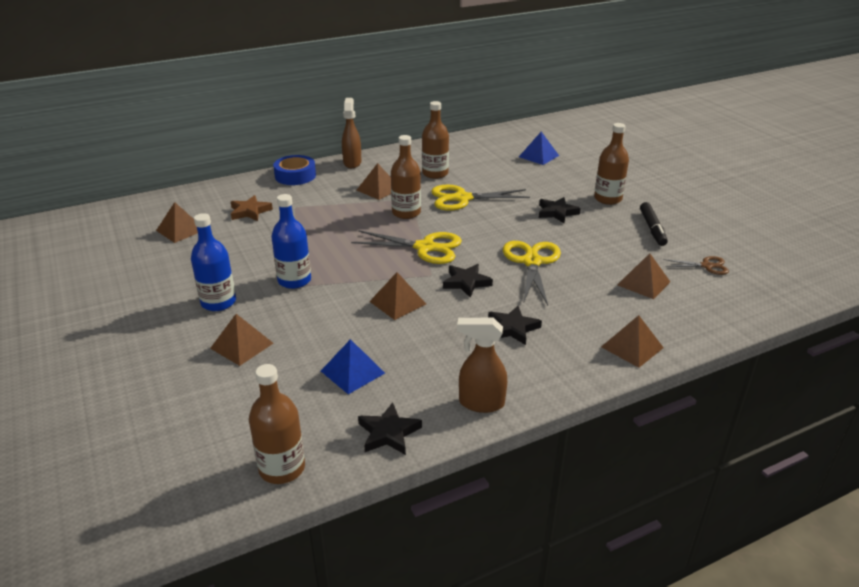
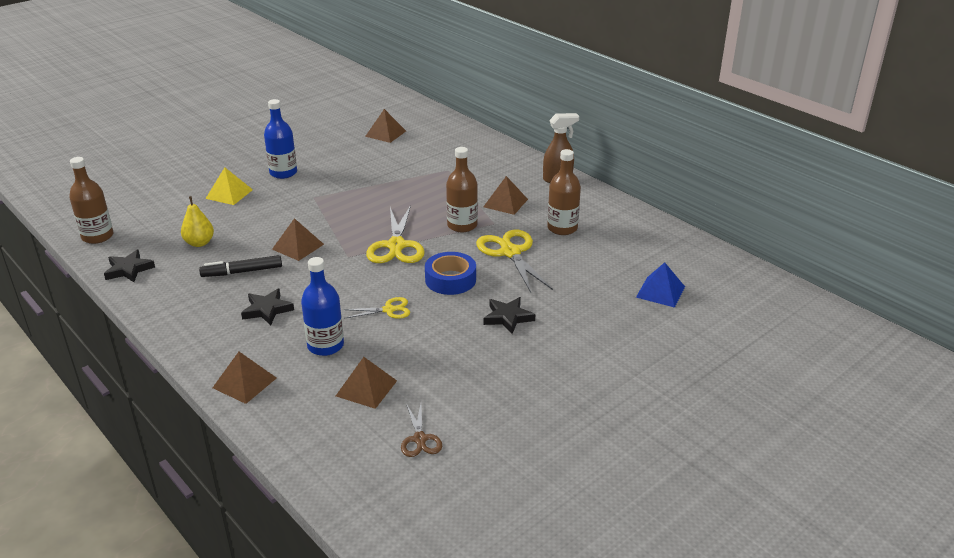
camera: 75 degrees right, 0 degrees up
brown pyramid [210,314,273,366] -> yellow pyramid [205,167,253,205]
brown star [231,195,273,221] -> none
blue bottle [271,194,311,289] -> blue bottle moved to [301,257,344,356]
blue tape [273,155,316,185] -> blue tape moved to [425,252,476,295]
blue pyramid [321,339,385,394] -> yellow pear [181,196,214,247]
black star [443,264,493,297] -> none
brown spray bottle [457,318,507,413] -> none
yellow scissors [503,241,561,305] -> yellow scissors [343,297,410,319], size x0.54
brown bottle [594,123,629,205] -> none
black marker [640,202,668,246] -> black marker moved to [199,255,282,277]

